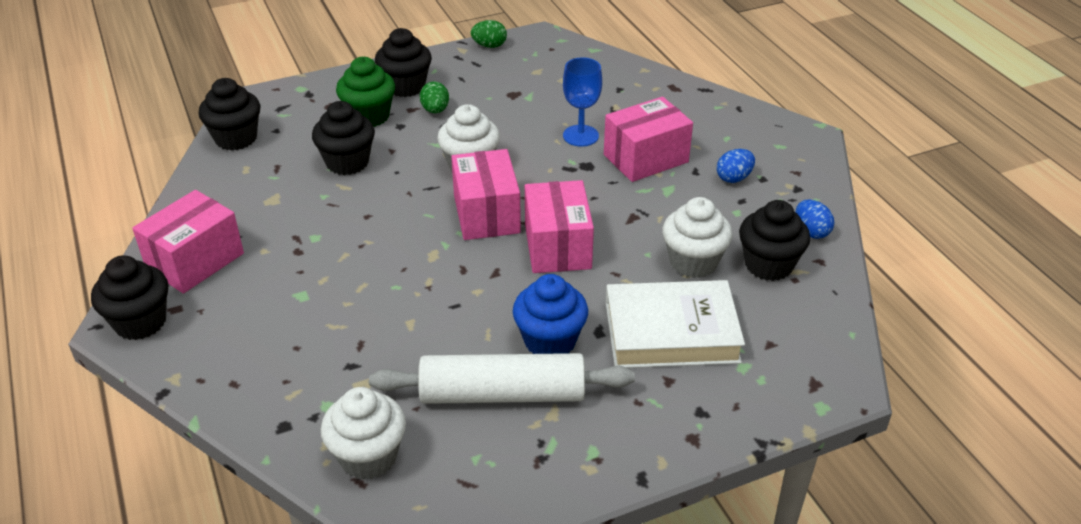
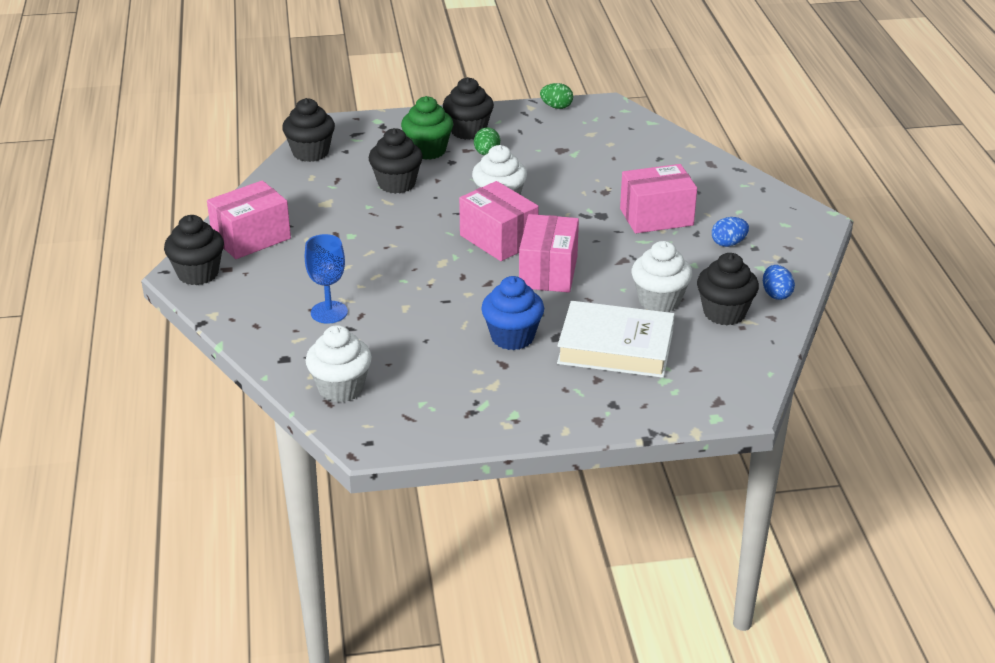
camera: 15 degrees right, 5 degrees down
white rolling pin [369,353,635,404] -> none
pink box [451,149,521,240] -> pink box turned 45 degrees counterclockwise [459,181,539,261]
blue goblet [563,57,602,147] -> blue goblet moved to [305,234,348,324]

